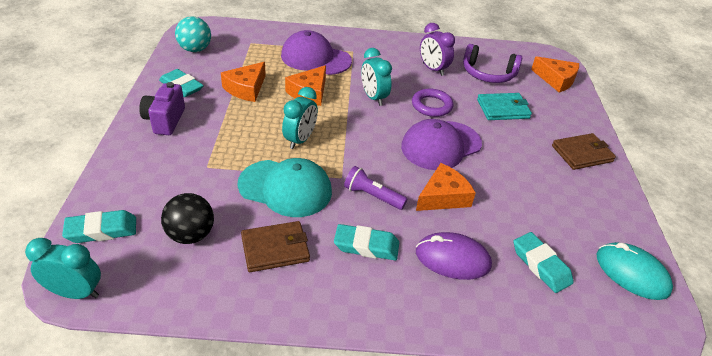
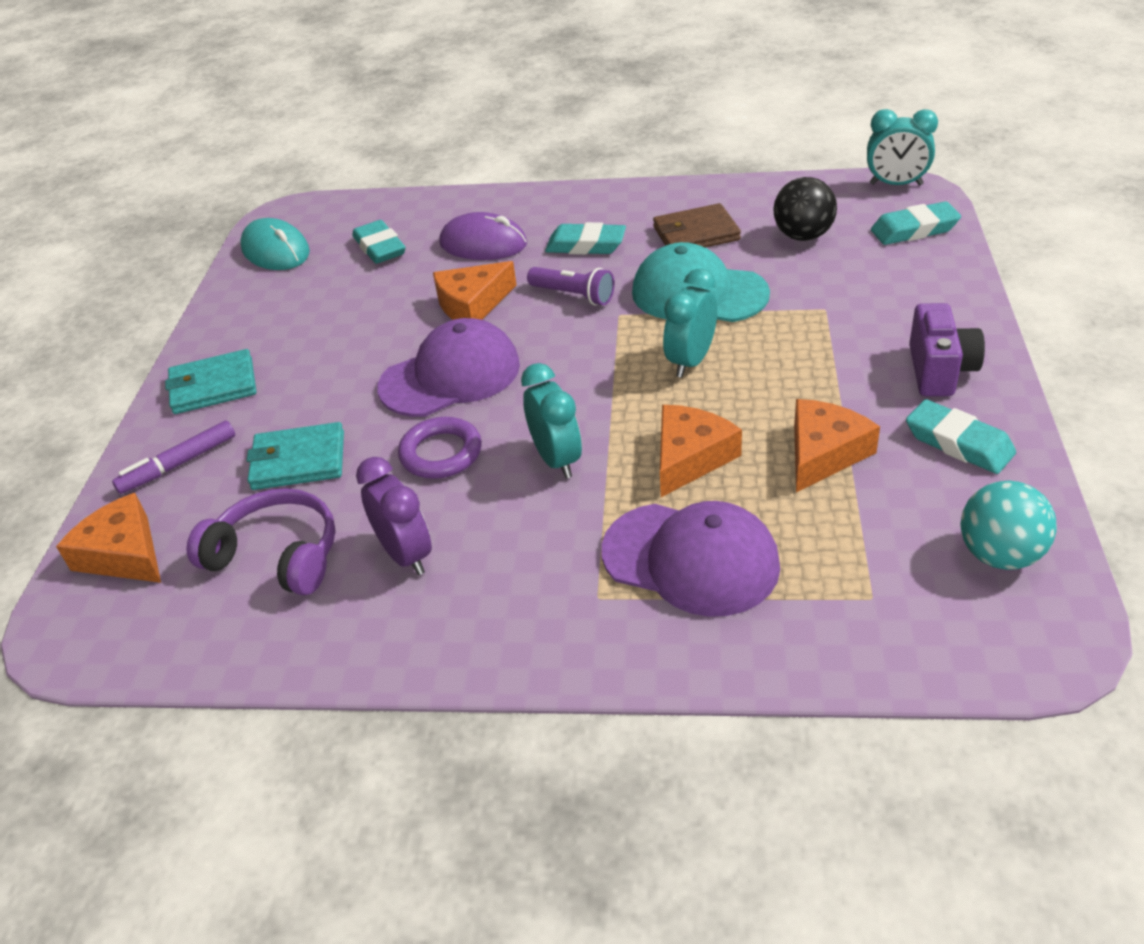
camera: 170 degrees left, 0 degrees up
brown wallet [552,133,616,170] -> turquoise wallet [165,349,256,414]
none -> purple marker [112,420,235,494]

